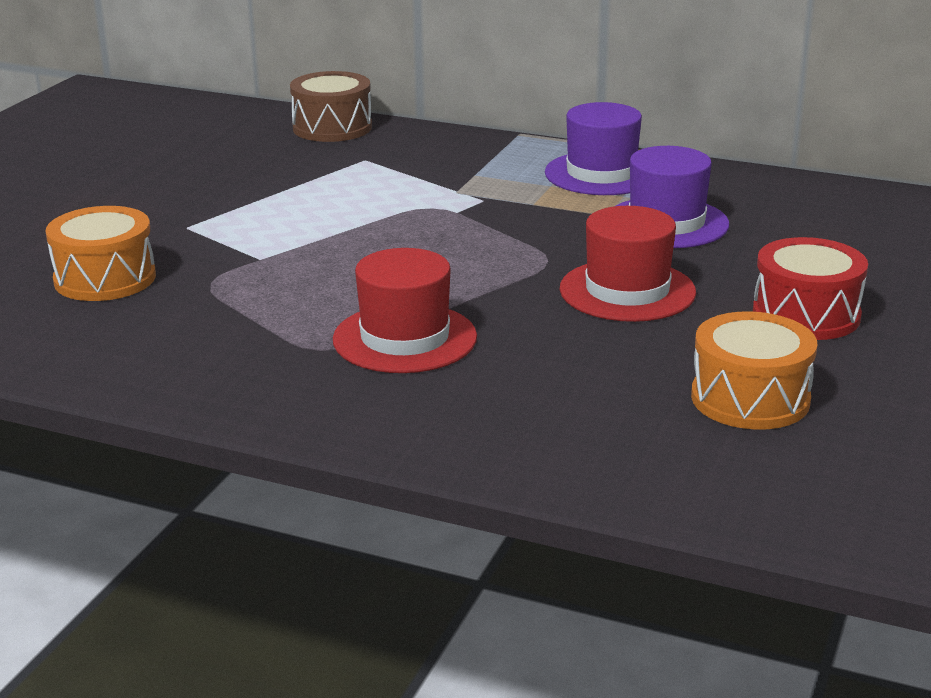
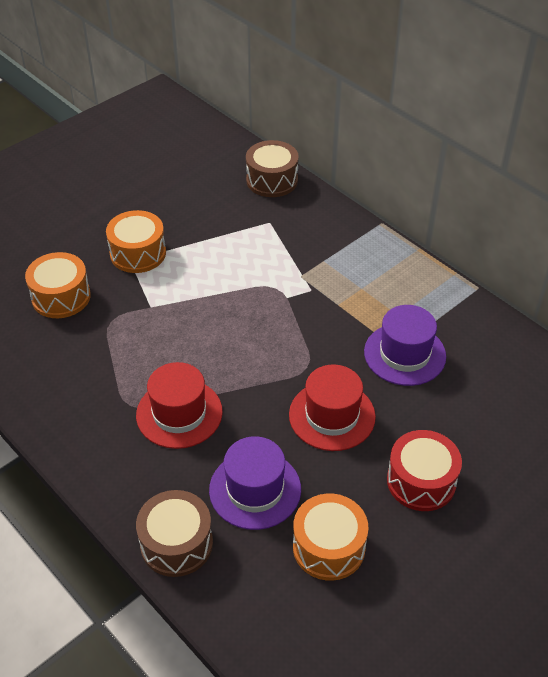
camera: 25 degrees right, 20 degrees up
purple hat [545,102,642,195] -> purple hat moved to [209,436,301,530]
none -> orange drum [106,210,166,273]
none -> brown drum [136,490,213,577]

